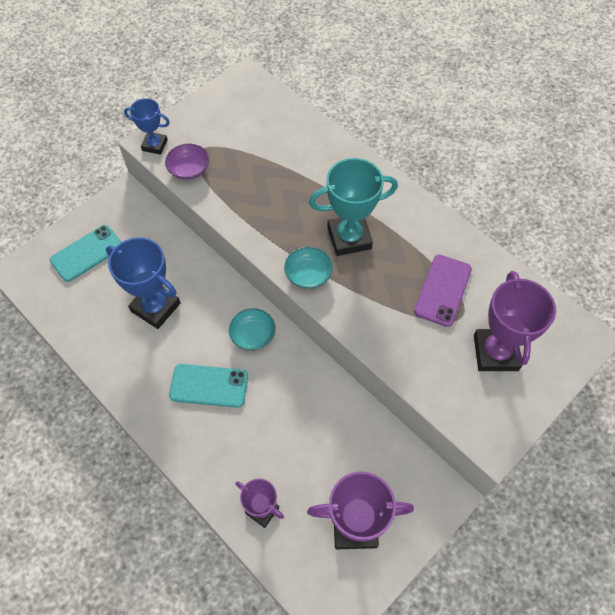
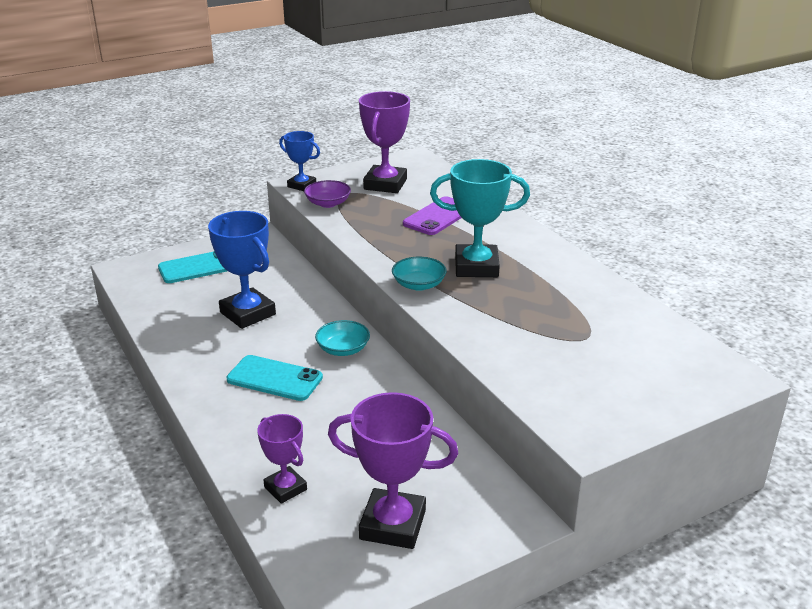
camera: 15 degrees right, 30 degrees down
purple phone [414,255,472,327] -> purple phone moved to [403,196,462,235]
purple trophy [474,271,556,371] -> purple trophy moved to [359,91,410,193]

